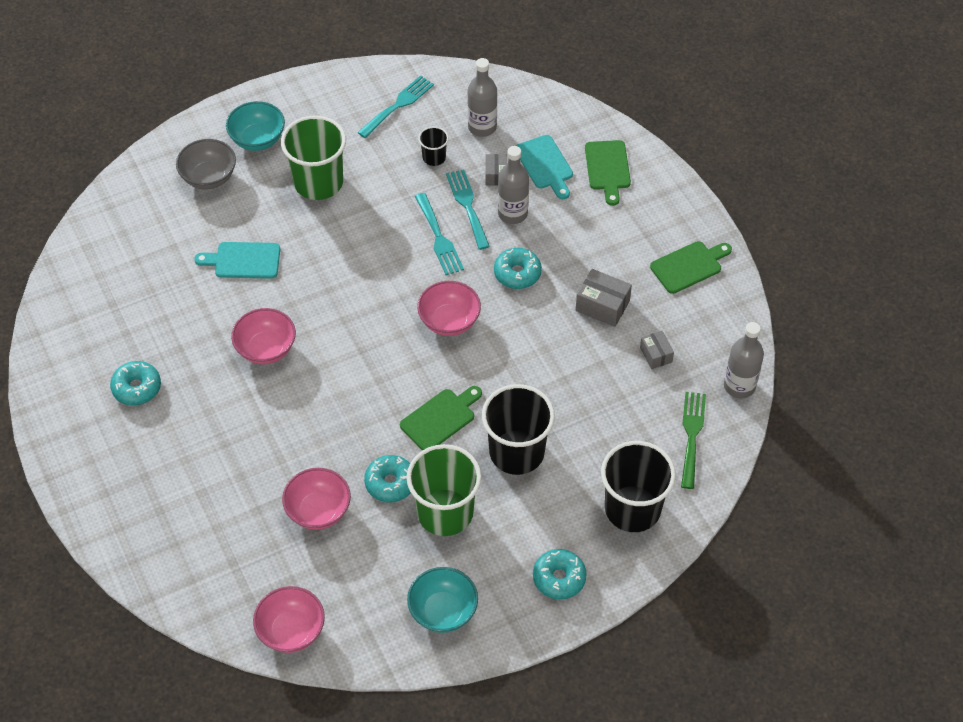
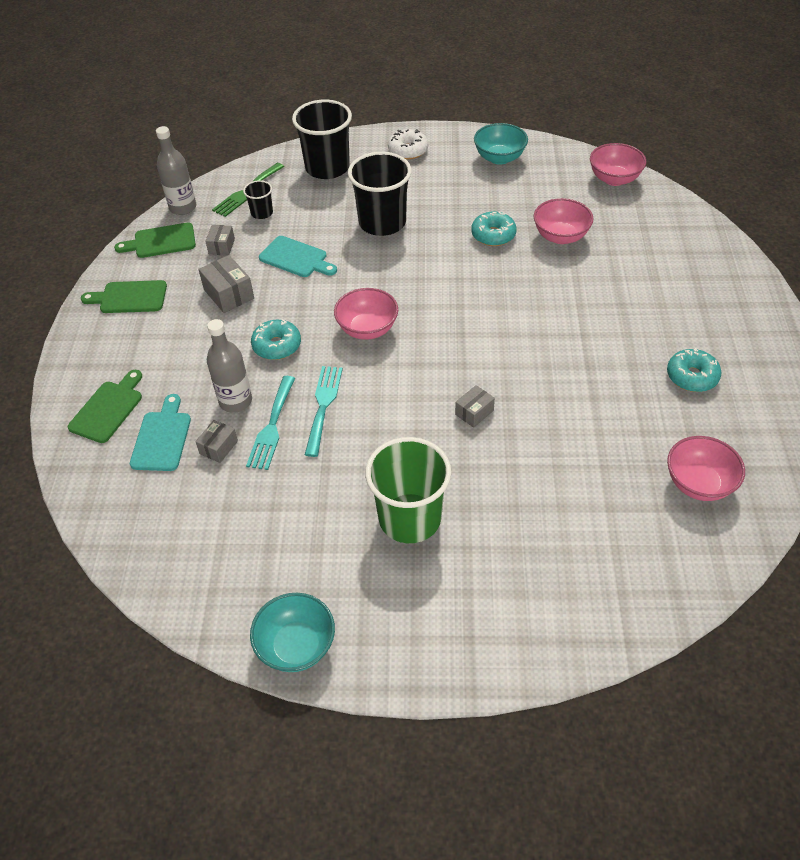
camera: 150 degrees left, 5 degrees down
grey bowl [176,139,236,189] -> none
turquoise cutting board [194,242,280,279] -> turquoise cutting board moved to [259,236,337,277]
turquoise bowl [226,101,285,151] -> turquoise bowl moved to [250,593,335,672]
pink bowl [231,308,296,364] -> pink bowl moved to [667,436,745,501]
turquoise fork [357,75,434,138] -> none
green cutting board [400,386,482,451] -> green cutting board moved to [114,222,196,258]
green cup [406,444,481,536] -> none
black cup [418,126,449,166] -> black cup moved to [243,180,273,219]
grey bottle [467,58,497,137] -> none
turquoise donut [533,549,587,600] -> white donut [388,129,428,160]
none -> grey box [455,385,495,428]

